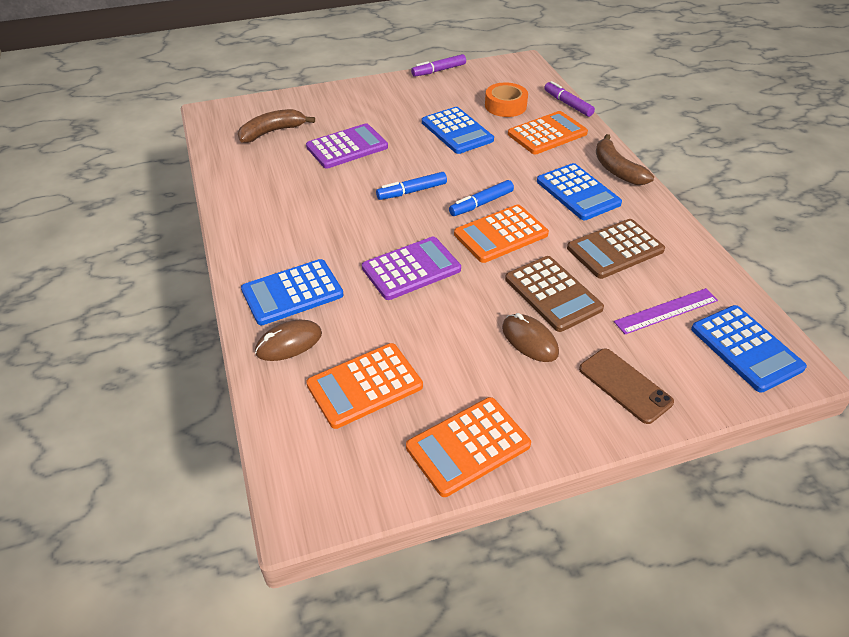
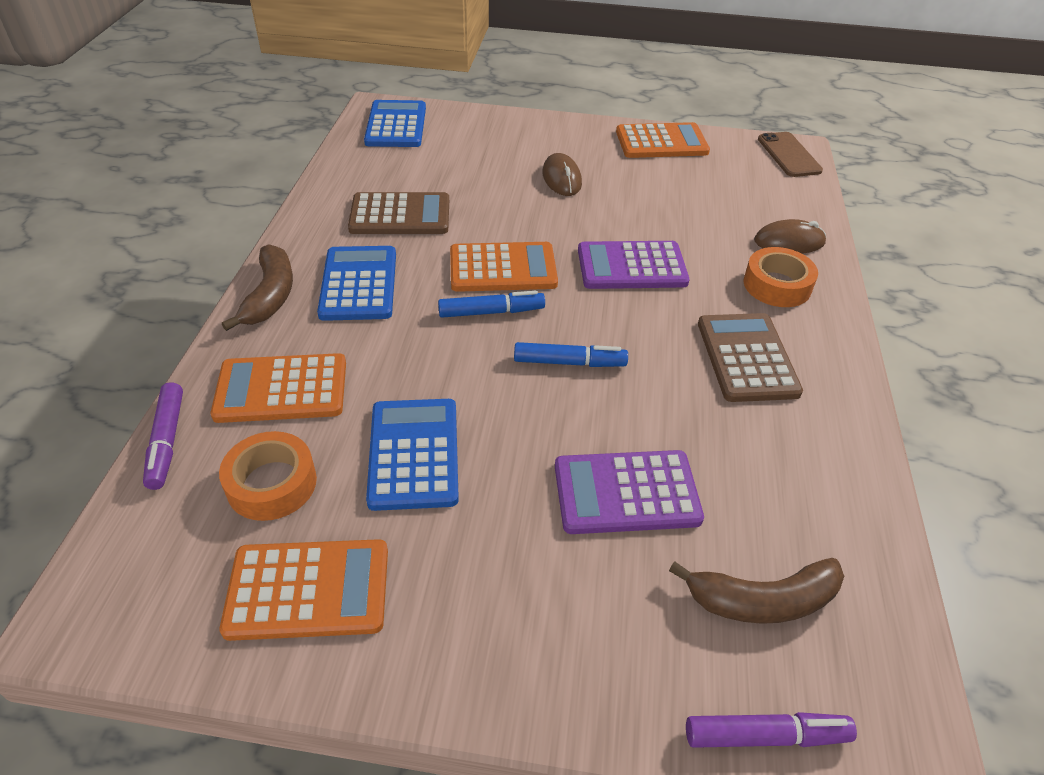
camera: 155 degrees left, 0 degrees up
blue calculator [241,259,344,325] -> orange tape [744,247,818,307]
orange calculator [306,343,423,429] -> orange calculator moved to [220,539,388,641]
purple marker [411,54,466,77] -> purple marker moved to [686,712,857,748]
brown calculator [505,256,604,332] -> brown calculator moved to [698,313,803,402]
brown phone [579,348,674,424] -> brown phone moved to [758,132,823,177]
purple ruler [614,288,718,335] -> none

